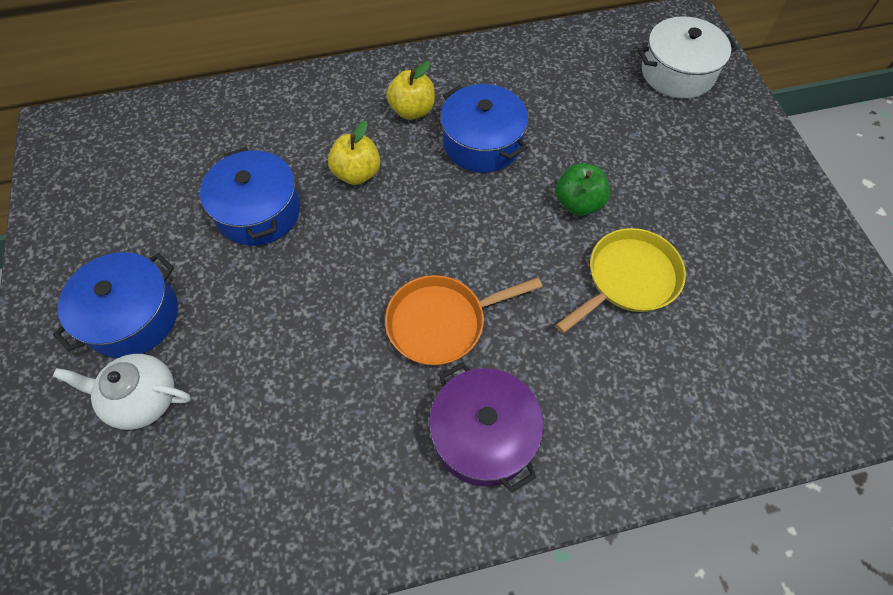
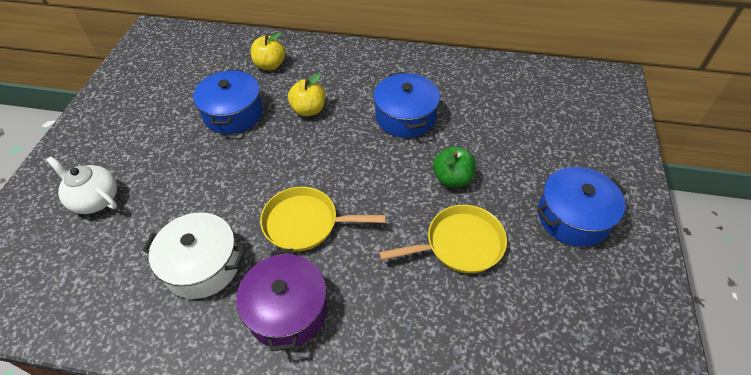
camera: 25 degrees right, 10 degrees down
blue pot [53,252,178,358] -> blue pot moved to [537,167,627,247]
orange pan [385,275,542,366] -> yellow pan [260,187,386,252]
yellow apple [386,61,435,120] -> yellow apple moved to [251,32,286,70]
white pot [638,16,738,99] -> white pot moved to [142,212,245,299]

